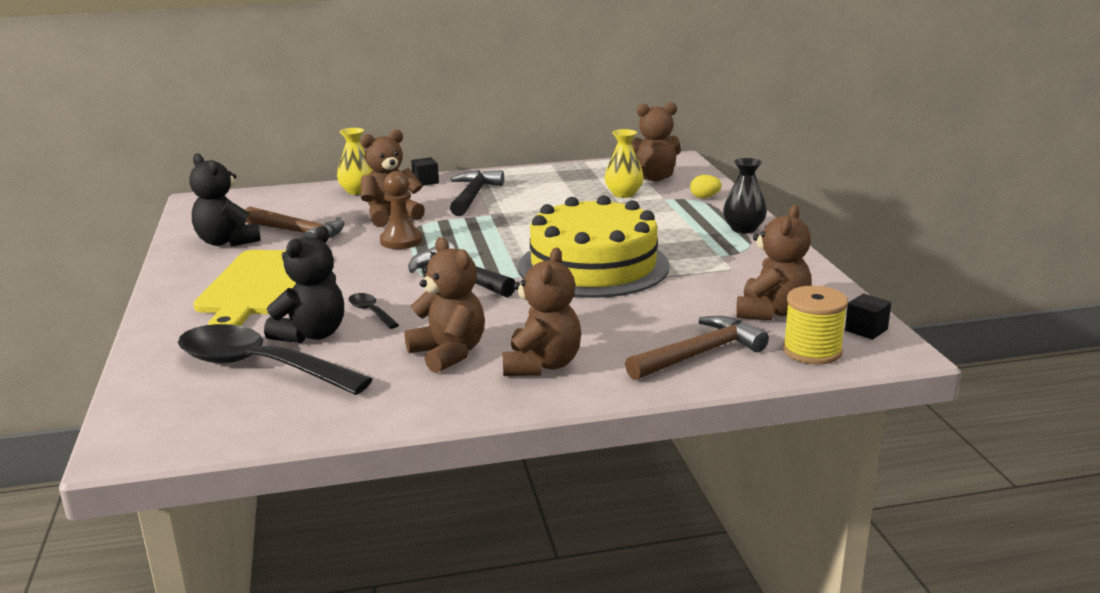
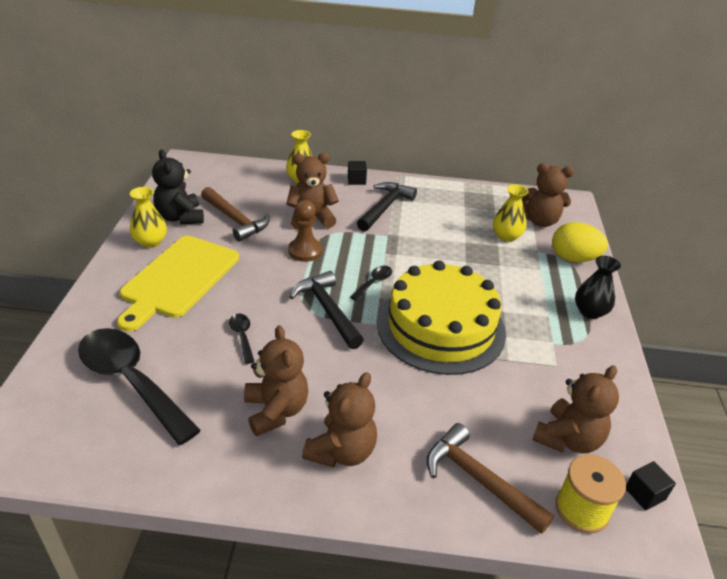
camera: 15 degrees right, 15 degrees up
black teddy bear [264,226,344,343] -> none
brown hammer [625,316,769,380] -> brown hammer turned 120 degrees counterclockwise [427,423,554,534]
yellow egg [690,175,722,198] -> yellow egg [552,222,608,262], size x1.94
none -> yellow vase [130,187,167,248]
none -> black spoon [350,266,392,301]

